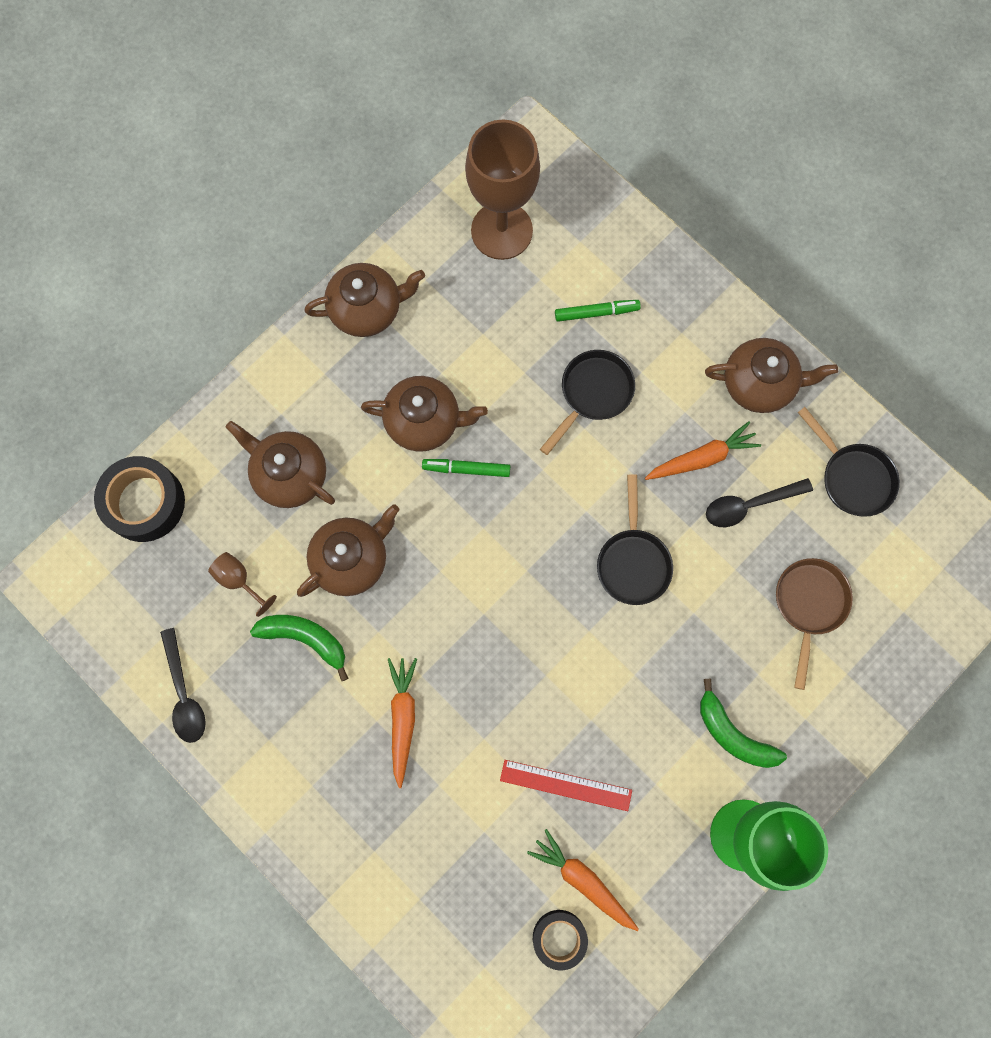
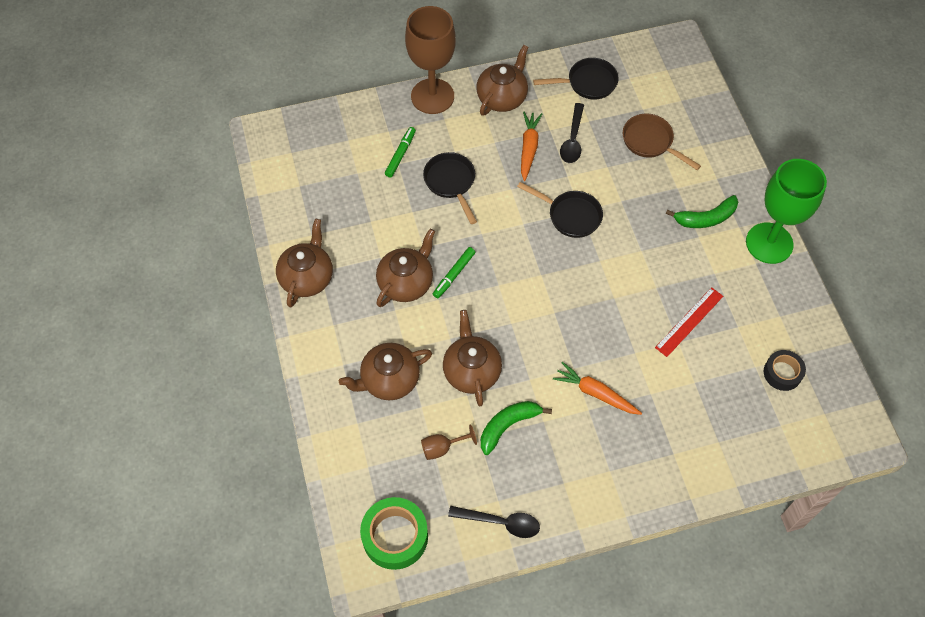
camera: 60 degrees left, 15 degrees down
black tape [94,456,185,542] -> none
brown goblet [465,120,540,260] -> brown goblet moved to [405,6,456,114]
orange carrot [527,829,639,931] -> none
none -> green tape [360,497,428,570]

